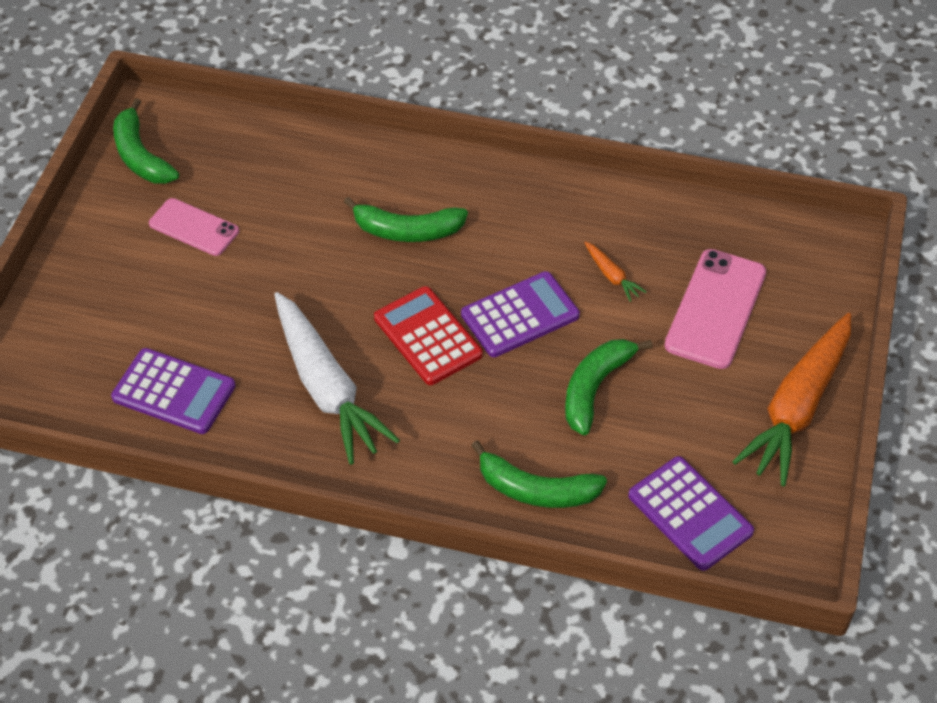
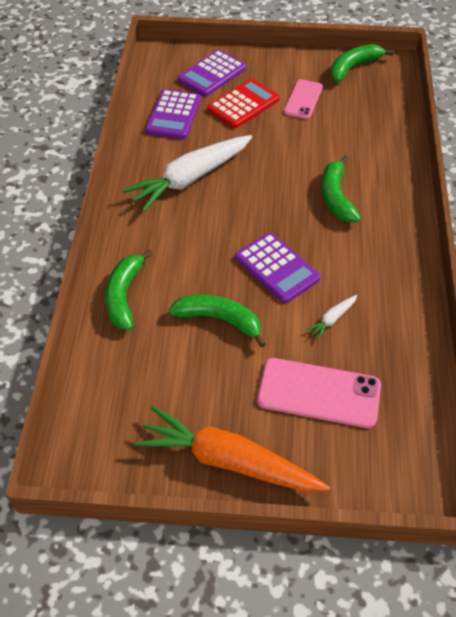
camera: 80 degrees right, 0 degrees up
red calculator [374,286,483,385] -> red calculator moved to [207,79,279,128]
orange carrot [584,242,647,302] -> white carrot [306,295,358,340]
purple calculator [628,456,754,571] -> purple calculator moved to [177,50,246,97]

